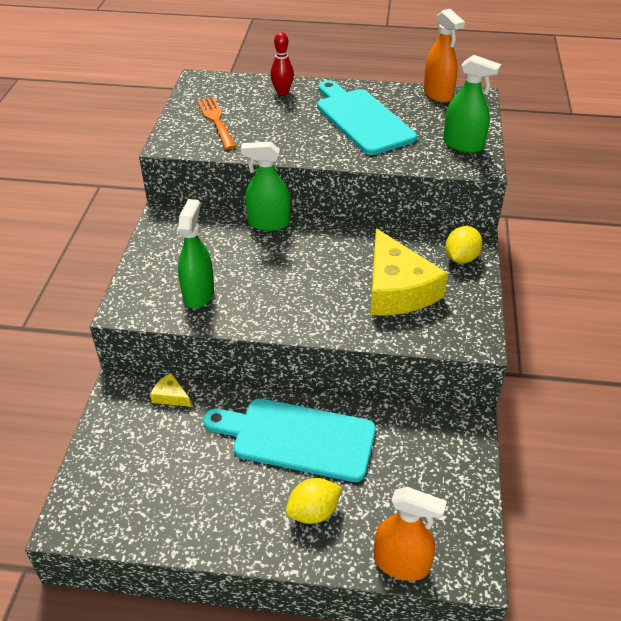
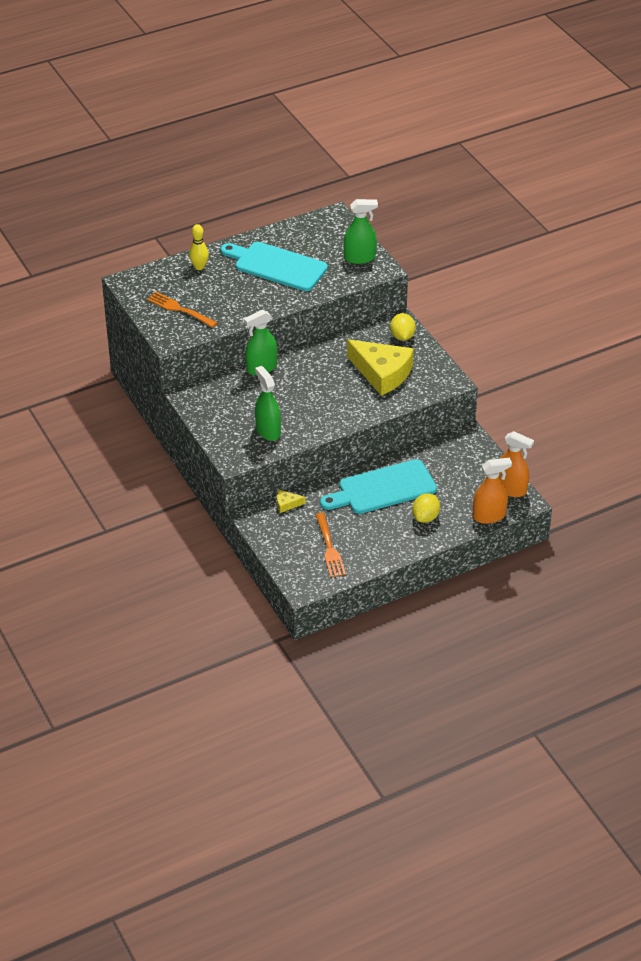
camera: 35 degrees left, 0 degrees up
red bowling pin [270,32,294,95] -> yellow bowling pin [189,224,209,270]
orange spray bottle [424,9,465,103] -> orange spray bottle moved to [499,431,534,497]
none -> orange fork [316,513,346,577]

